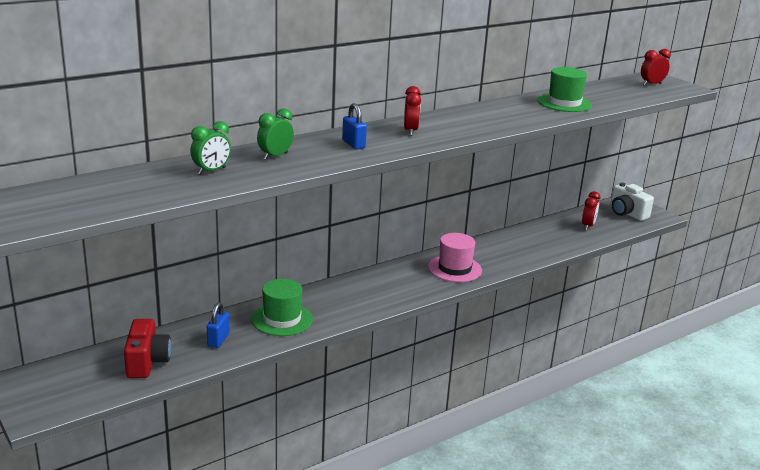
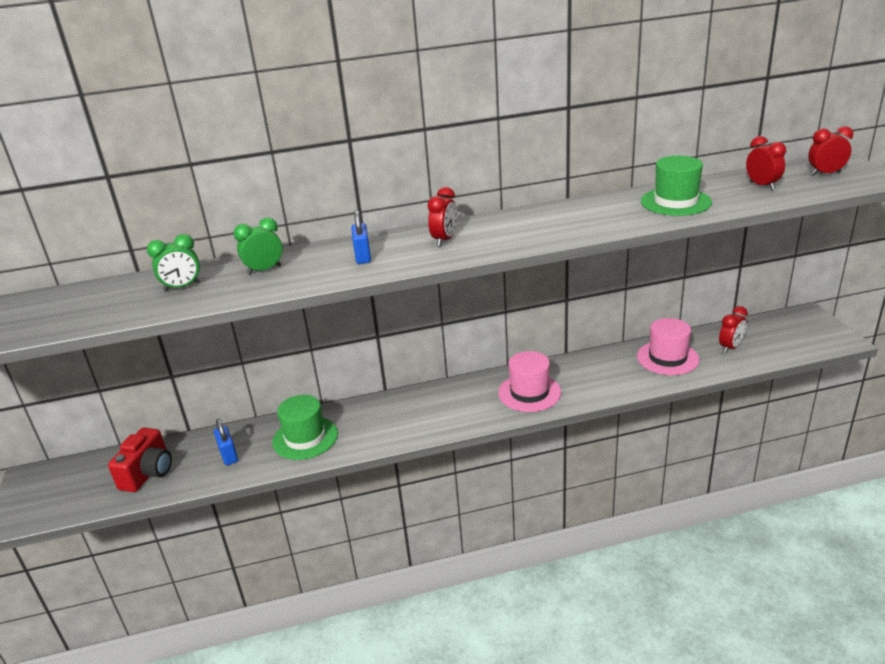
camera: 25 degrees right, 5 degrees up
blue padlock [207,302,229,348] -> blue padlock turned 60 degrees counterclockwise [214,419,238,465]
white camera [610,182,654,221] -> none
none -> pink hat [637,318,699,375]
none -> red clock [746,136,786,190]

